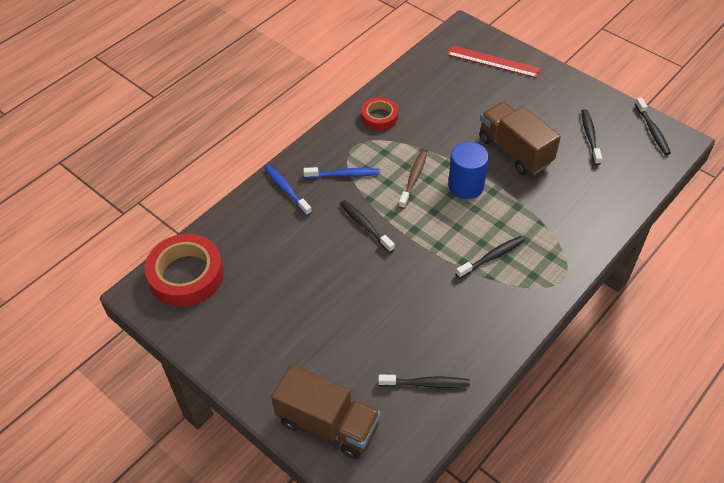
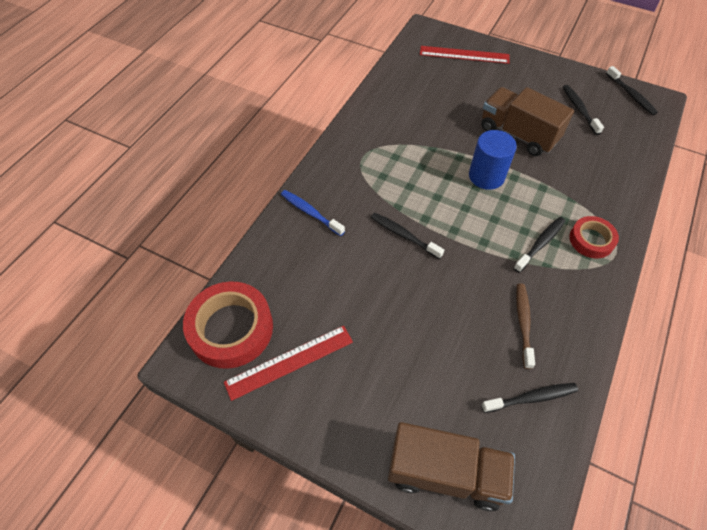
camera: 15 degrees left, 5 degrees up
blue toothbrush [303,167,380,178] -> none
red tape [361,97,398,131] -> red tape moved to [569,216,619,258]
brown toothbrush [398,151,427,209] -> brown toothbrush moved to [516,283,535,369]
none -> red ruler [224,326,353,401]

